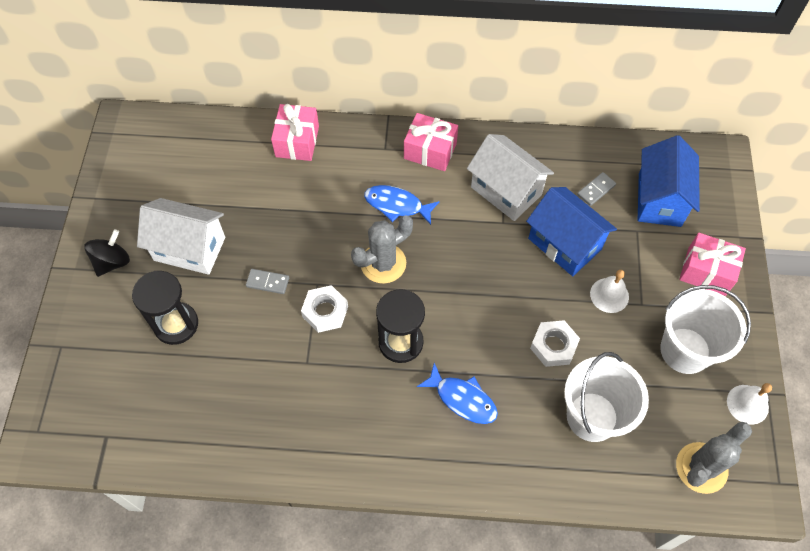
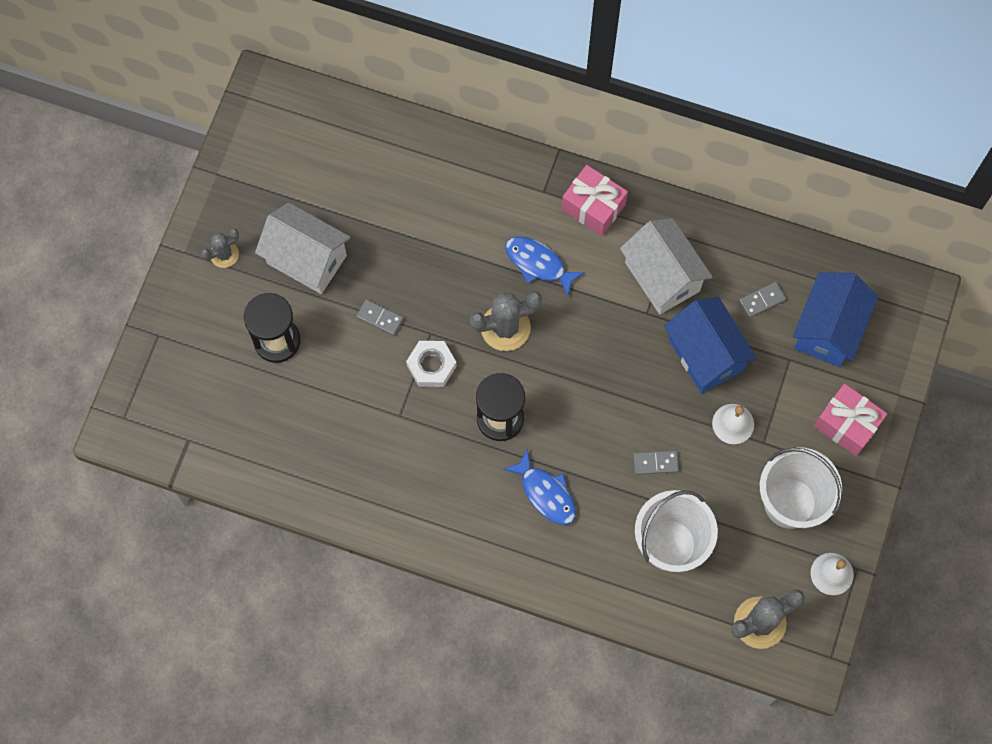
camera: 15 degrees right, 10 degrees up
black spinning top [85,229,130,277] -> grey cactus [201,228,239,268]
pink gift [271,104,319,161] -> none
white nut [530,320,580,367] -> grey domino [633,450,679,475]

